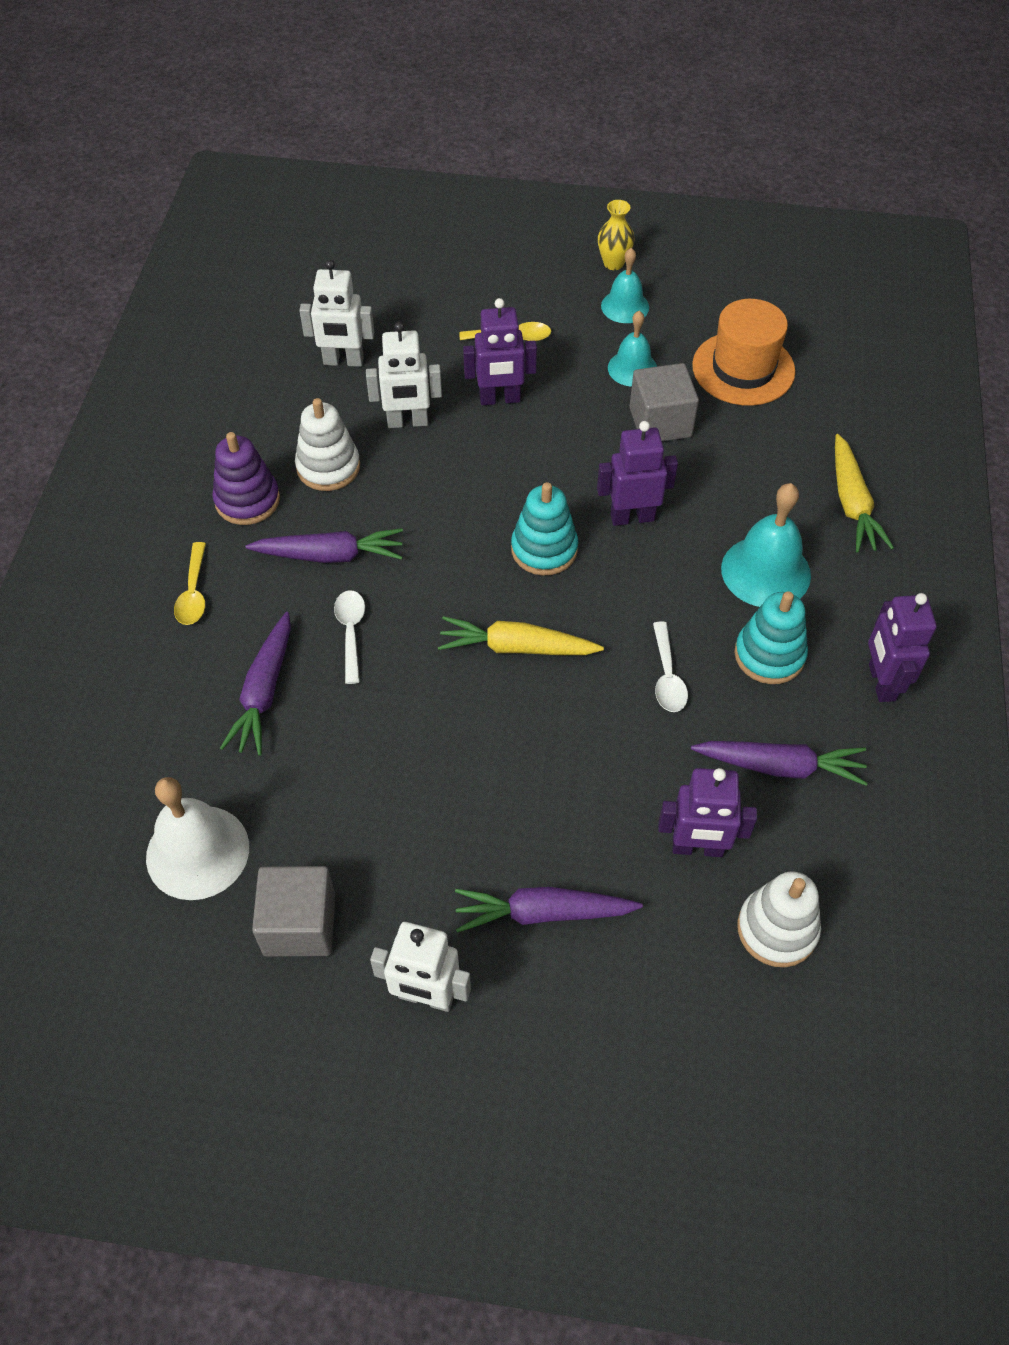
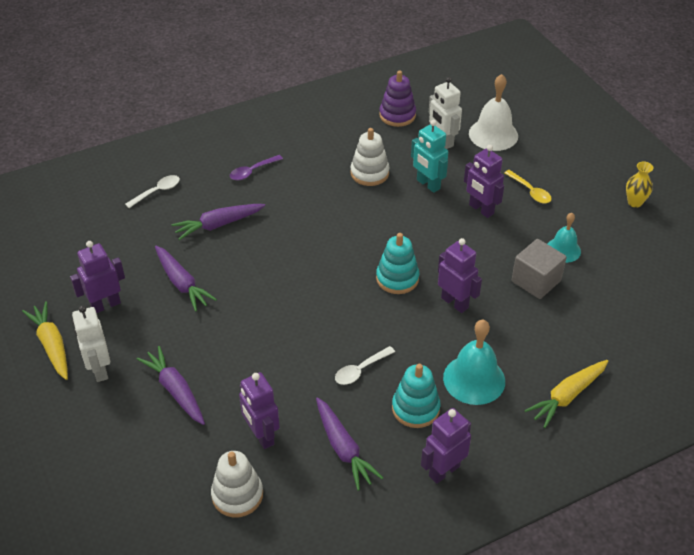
camera: 55 degrees right, 10 degrees down
white bell [146,777,249,900] -> white bell moved to [469,74,518,151]
yellow spoon [174,542,206,625] -> purple spoon [230,155,283,180]
purple stacking toy [212,432,280,525] -> purple stacking toy moved to [379,70,416,127]
purple carrot [246,528,403,563] -> purple carrot moved to [155,246,217,311]
grey cube [252,866,336,957] -> purple robot [70,241,125,313]
white spoon [334,590,365,684] -> white spoon moved to [125,175,180,208]
white robot [366,322,442,428] -> turquoise robot [411,120,448,193]
yellow carrot [438,616,604,655] -> yellow carrot moved to [22,301,68,380]
turquoise bell [601,248,649,323] -> none
orange hat [692,299,795,406] -> none

